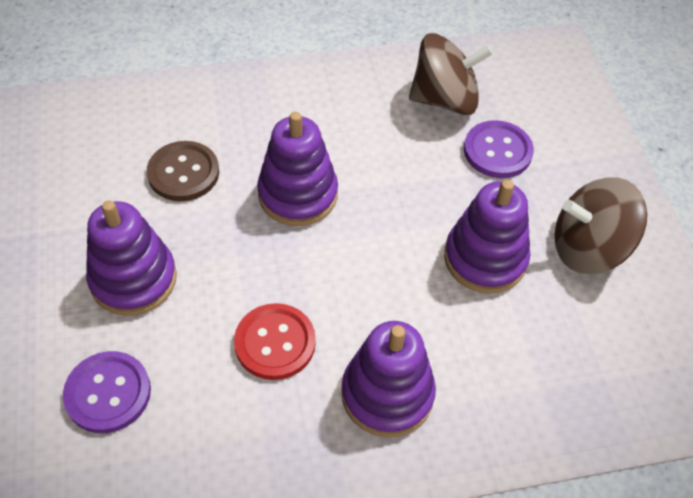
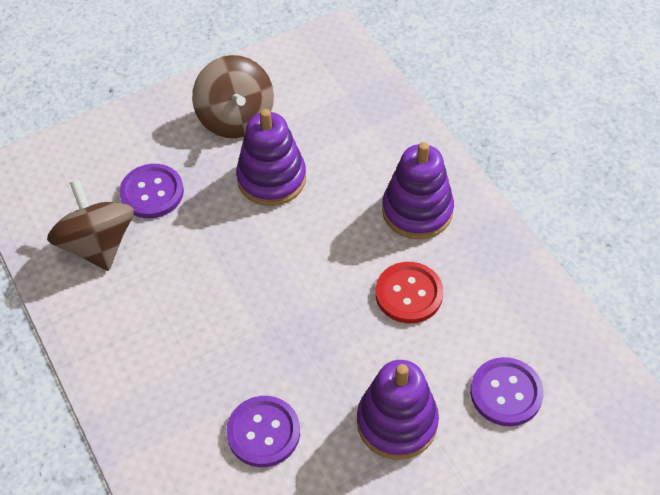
camera: 105 degrees left, 0 degrees up
brown button [147,141,219,201] -> purple button [226,396,300,467]
purple stacking toy [257,112,338,226] -> none

